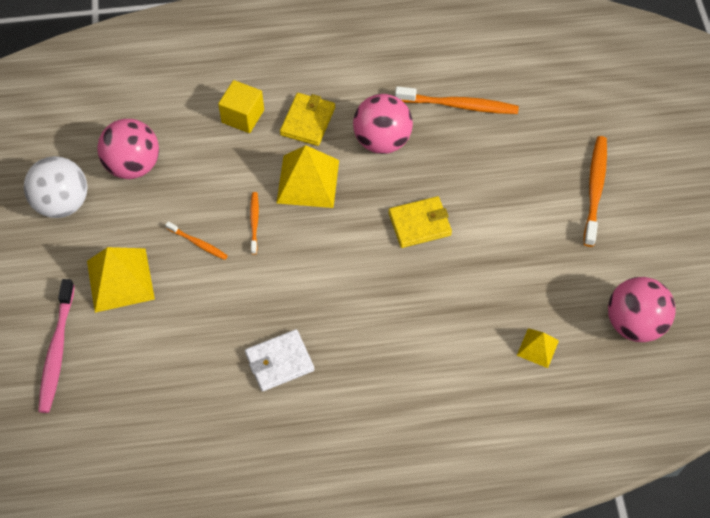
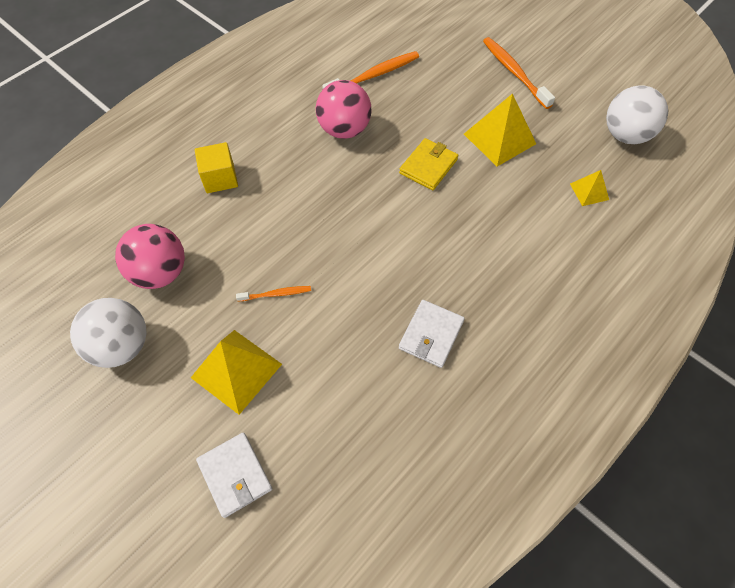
camera: 40 degrees left, 0 degrees up
pink toothbrush [38,279,75,413] -> white wallet [196,433,272,518]
orange toothbrush [250,192,259,255] -> none
yellow pyramid [277,145,339,208] -> yellow pyramid moved to [464,93,536,167]
yellow wallet [280,93,335,146] -> none
pink ball [608,277,676,342] -> white ball [606,86,668,144]

